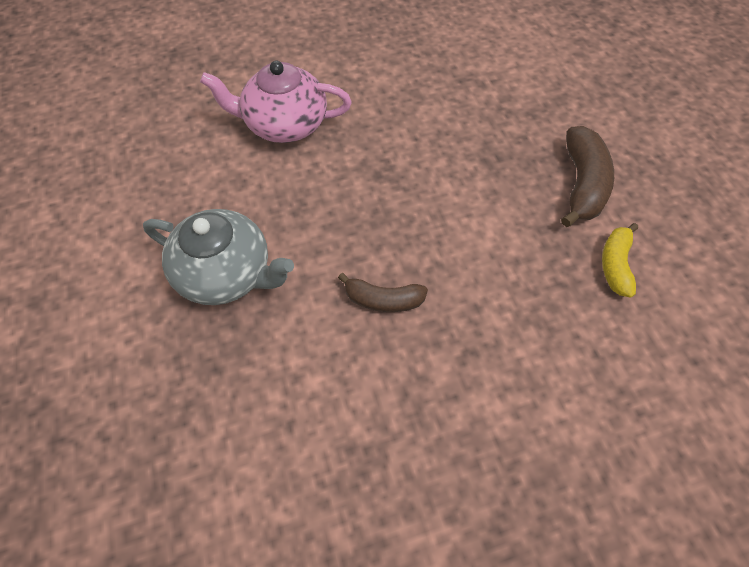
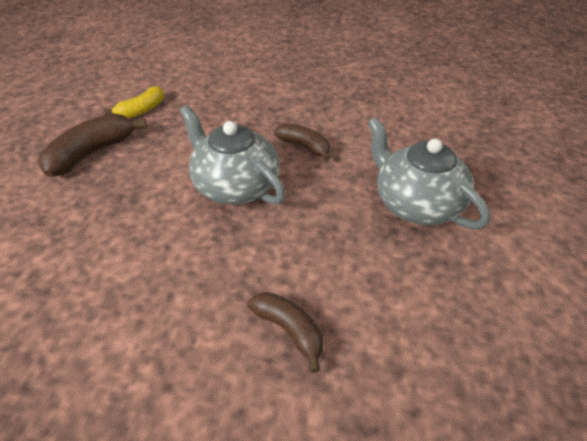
camera: 150 degrees left, 15 degrees down
pink teapot [200,61,352,143] -> brown banana [247,292,323,373]
none -> grey teapot [180,105,286,205]

